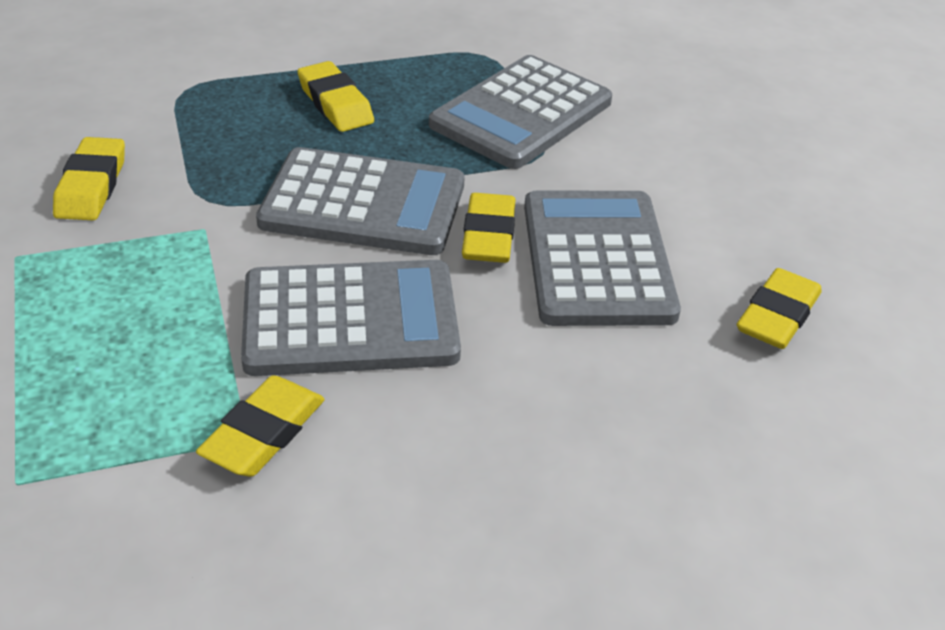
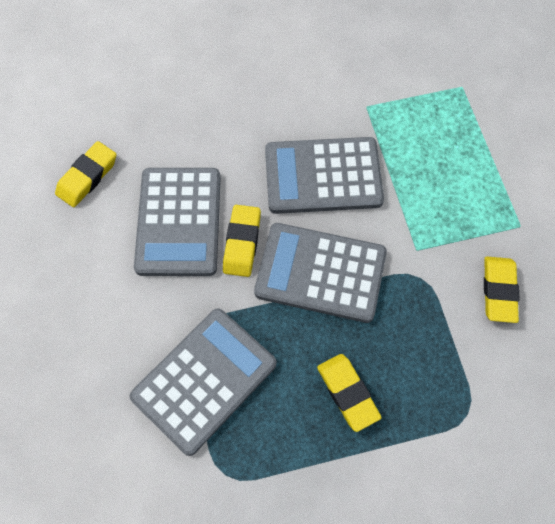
camera: 175 degrees left, 25 degrees up
yellow eraser [196,375,325,477] -> none

